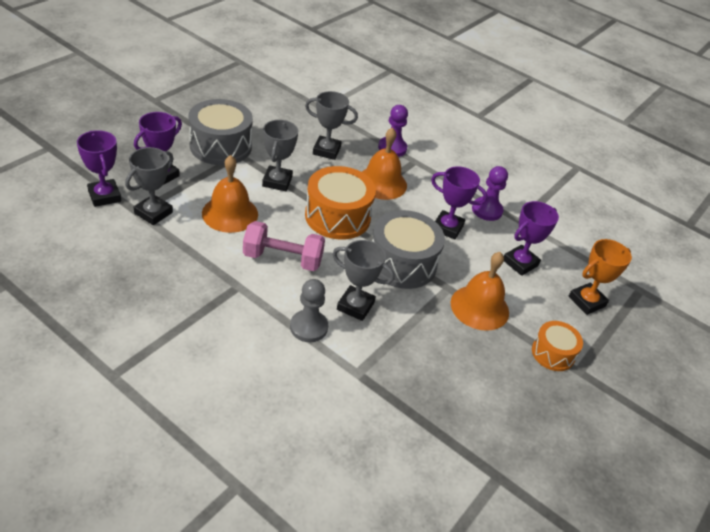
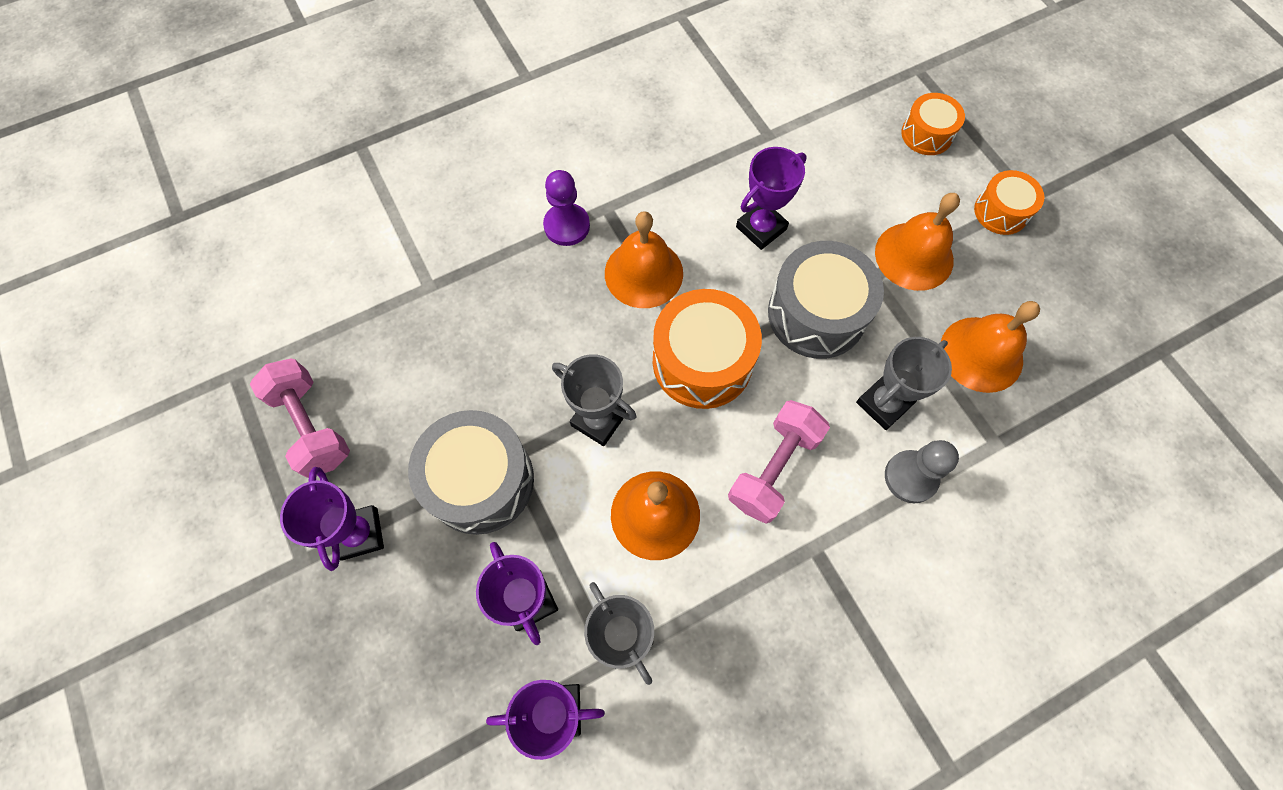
camera: 60 degrees left, 25 degrees up
grey trophy [305,91,358,160] -> none
purple pawn [472,166,508,221] -> none
purple trophy [504,201,559,276] -> purple trophy moved to [280,467,384,571]
orange trophy [569,239,632,315] -> orange drum [901,93,965,155]
none -> pink dumbbell [250,358,350,478]
none -> orange bell [941,301,1040,393]

